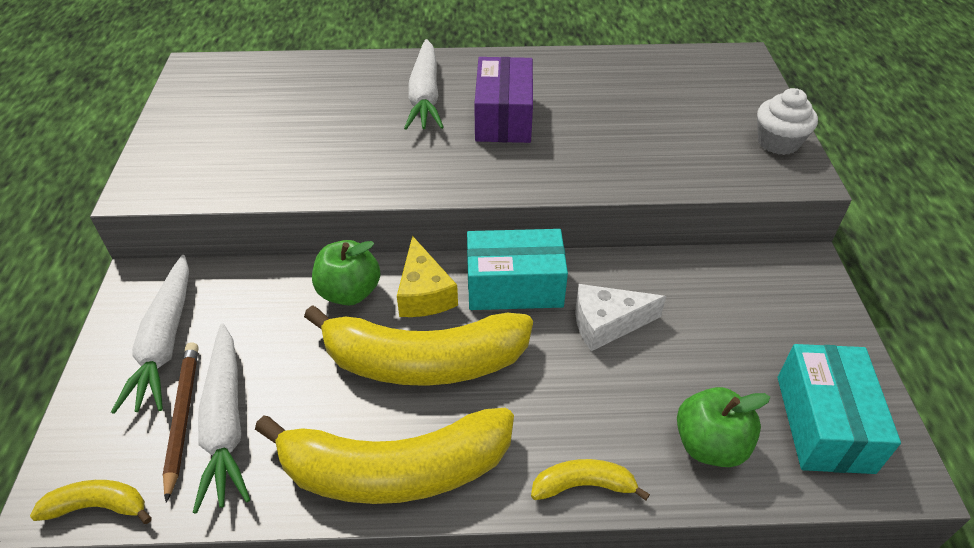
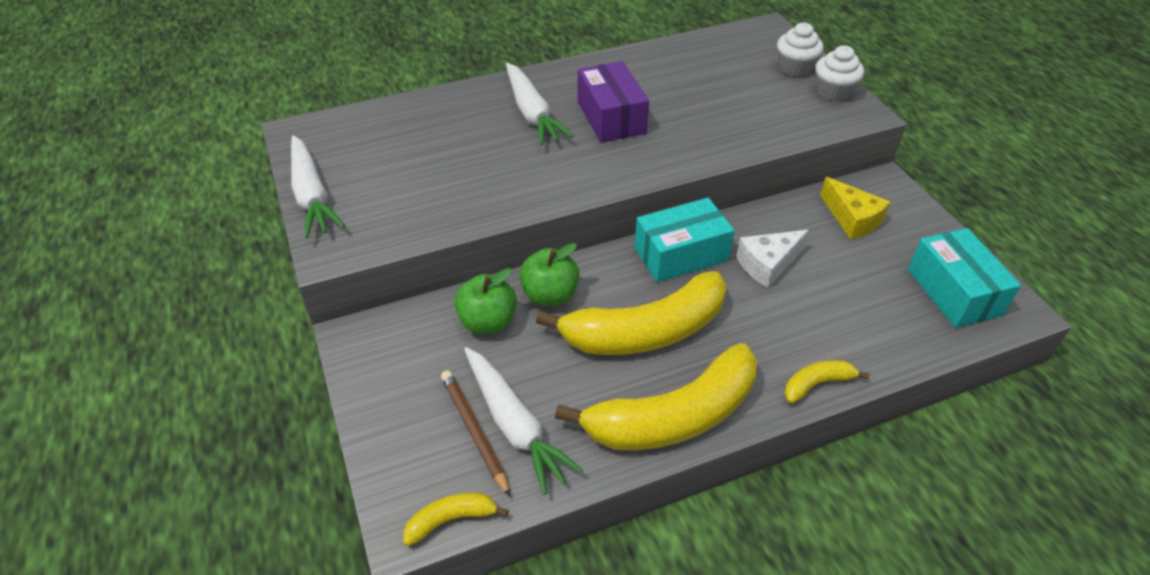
camera: 20 degrees left, 0 degrees up
white carrot [111,255,189,414] -> white carrot moved to [291,135,345,238]
yellow cheese [397,236,458,317] -> yellow cheese moved to [820,177,890,239]
green apple [677,387,770,467] -> green apple moved to [454,268,517,334]
none -> white cupcake [777,23,824,77]

